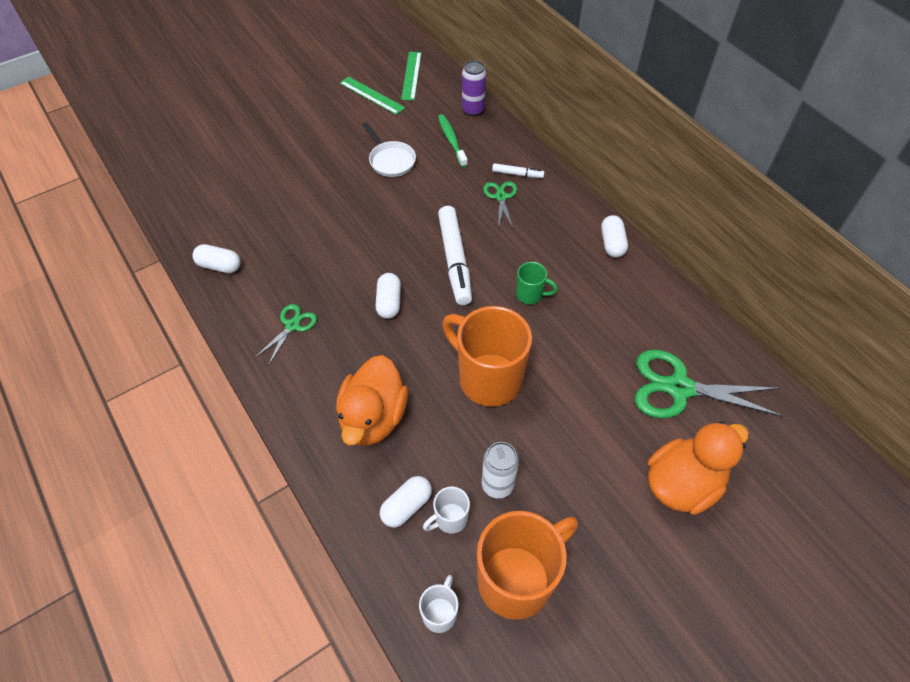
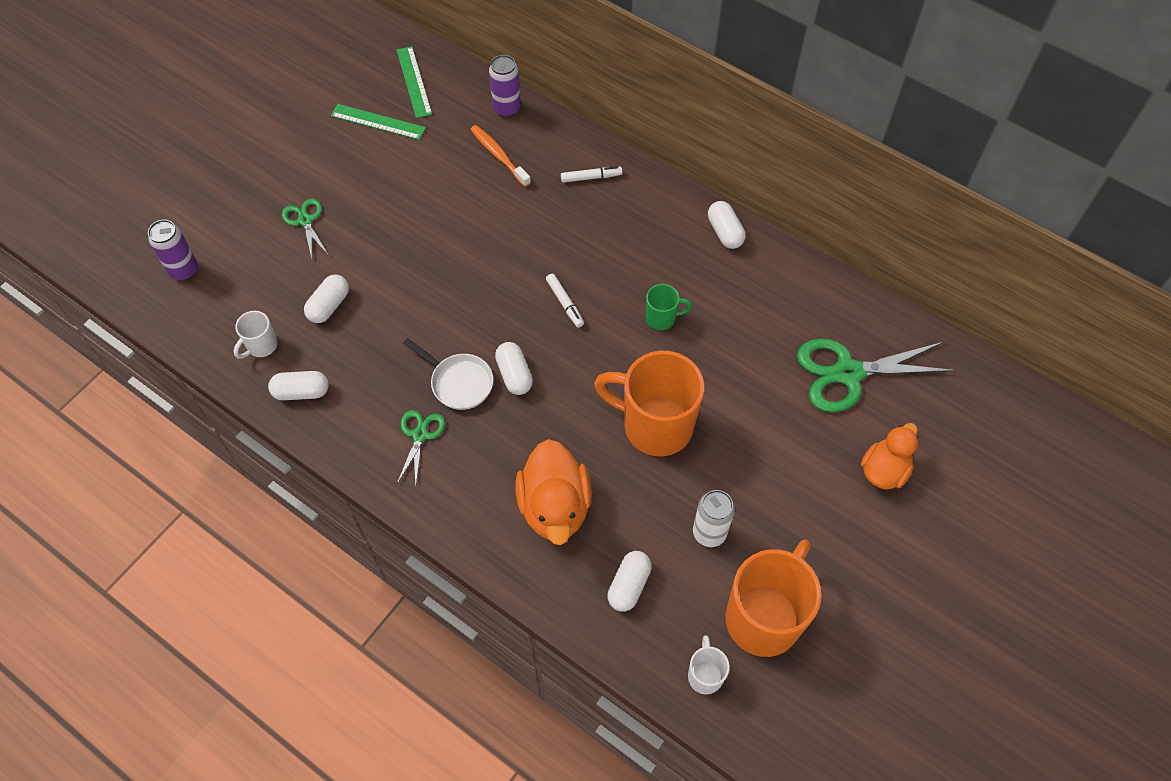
camera: 20 degrees left, 5 degrees up
white pan [362,122,416,177] -> white pan moved to [403,338,493,410]
white mug [423,487,470,534] -> white mug moved to [234,311,277,359]
green toothbrush [438,114,468,167] -> orange toothbrush [470,125,531,187]
white marker [438,206,472,305] -> white marker [546,274,584,328], size x0.49
green scissors [483,181,517,228] -> green scissors moved to [282,199,329,259]
orange duck [648,421,749,515] -> orange duck [861,423,919,490], size x0.65
none -> purple can [148,220,198,281]
none -> white capsule [304,275,349,323]

